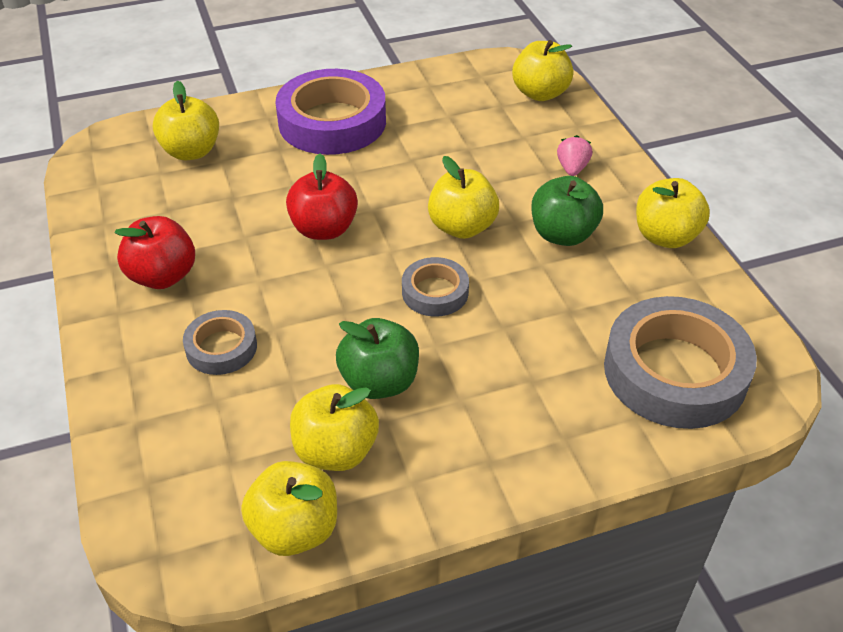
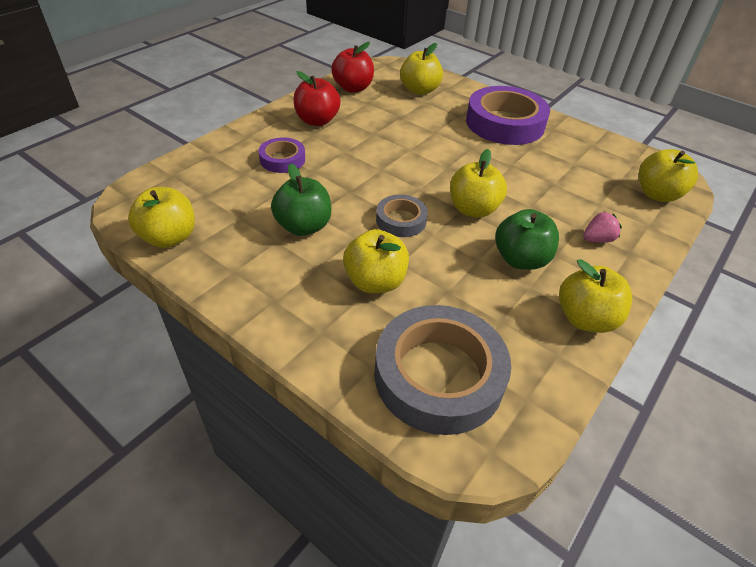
camera: 55 degrees right, 0 degrees up
grey tape [183,310,257,375] -> purple tape [258,137,305,173]
red apple [286,153,358,240] -> red apple moved to [331,42,374,93]
yellow apple [290,384,379,471] -> yellow apple moved to [343,229,409,293]

